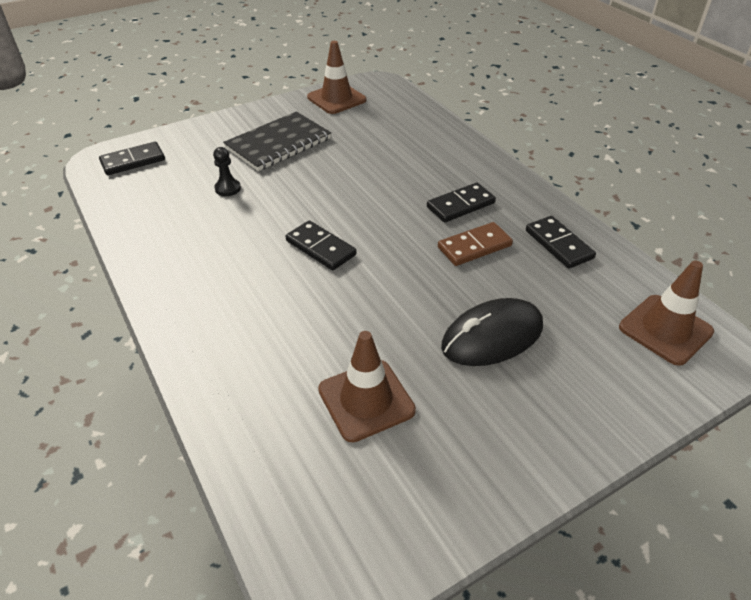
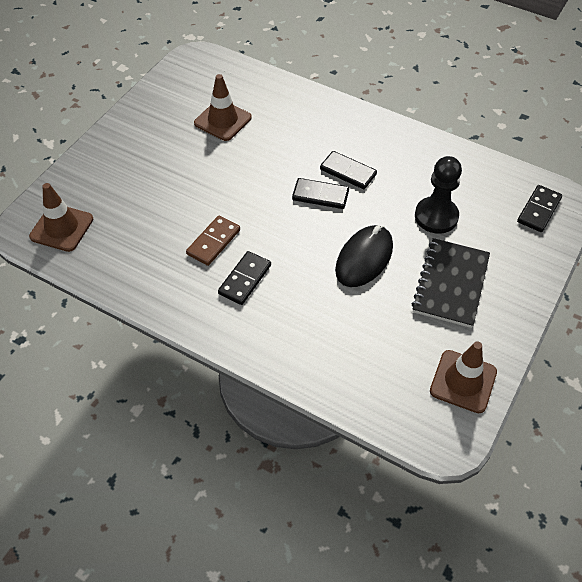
camera: 150 degrees right, 10 degrees up
black pawn [213,147,241,196] -> black pawn [415,156,462,234], size x1.94
black mouse [441,298,543,366] -> black mouse moved to [335,225,393,287]
black domino [526,216,596,269] -> black domino moved to [320,151,377,189]

